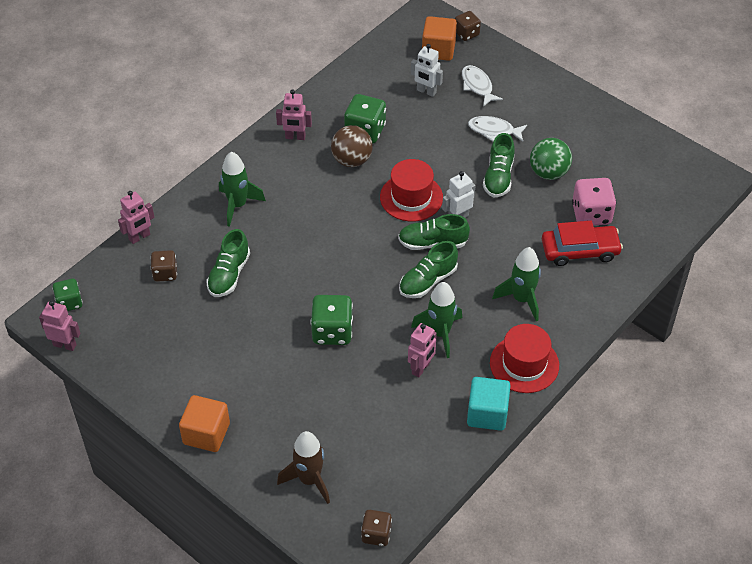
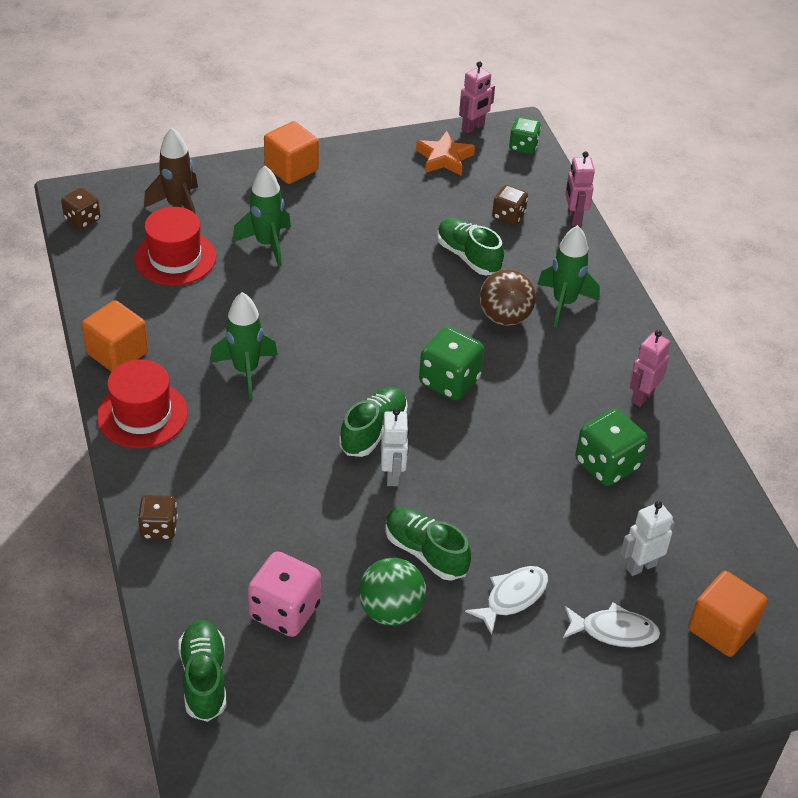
camera: 120 degrees right, 5 degrees down
green dice [310,295,353,345] -> green dice moved to [419,327,484,400]
brown ball [331,125,373,167] -> brown ball moved to [479,269,536,326]
red hat [380,159,443,222] -> red hat moved to [134,207,216,285]
green shoe [399,241,458,298] -> green shoe moved to [178,620,226,722]
pink robot [408,323,437,378] -> none
brown dice [455,11,481,41] -> brown dice moved to [138,495,178,540]
turquoise cube [467,377,511,431] -> orange cube [82,300,148,372]
green rocket [492,247,541,321] -> green rocket moved to [232,166,291,267]
red car [542,221,623,266] -> none
none -> orange star [416,131,475,176]

